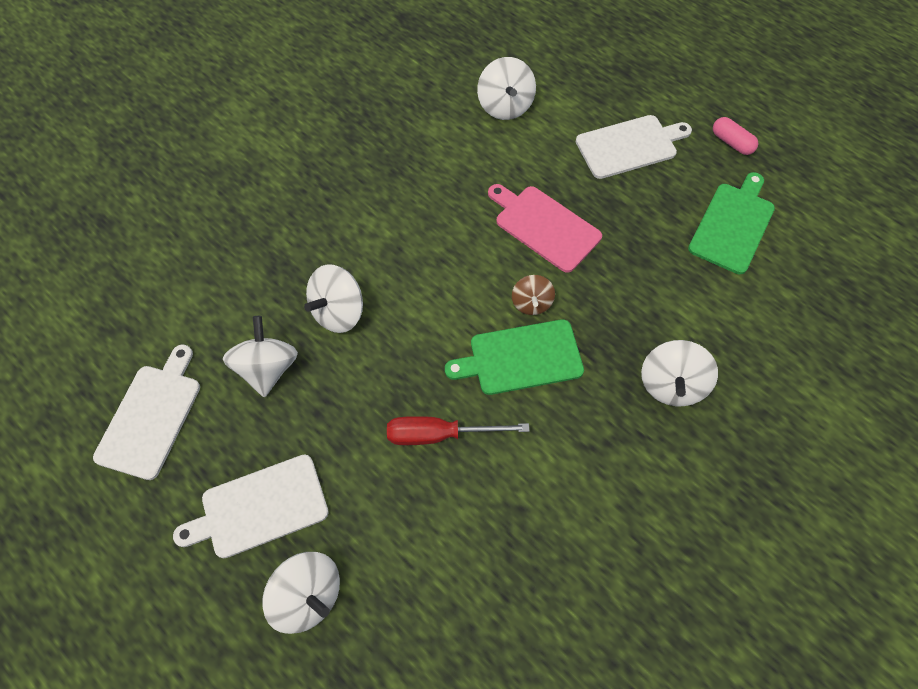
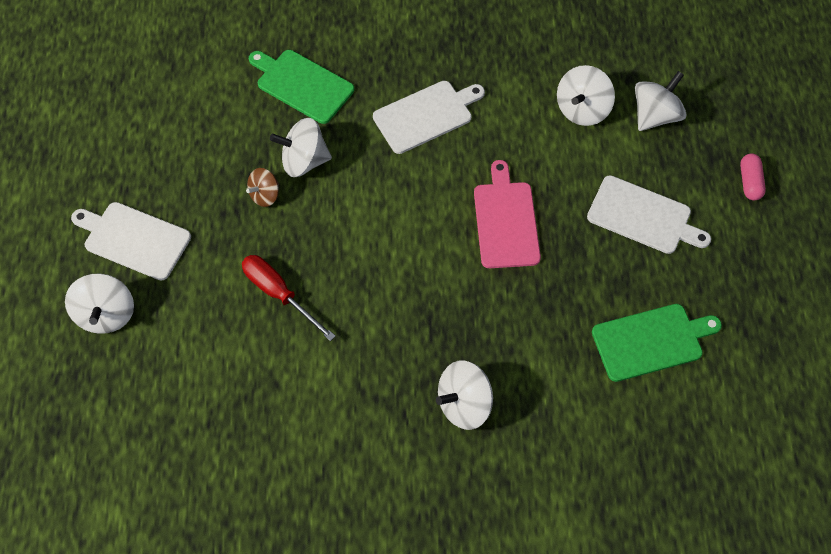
camera: 45 degrees right, 0 degrees up
white cutting board [93,345,200,480] -> white cutting board moved to [373,81,485,154]
white spinning top [223,316,298,397] -> white spinning top moved to [635,71,687,131]
green cutting board [445,319,584,395] -> green cutting board moved to [249,50,354,124]
brown spinning top [512,275,555,315] -> brown spinning top moved to [246,168,279,207]
pink capsule [713,117,758,155] -> pink capsule moved to [740,154,766,200]

